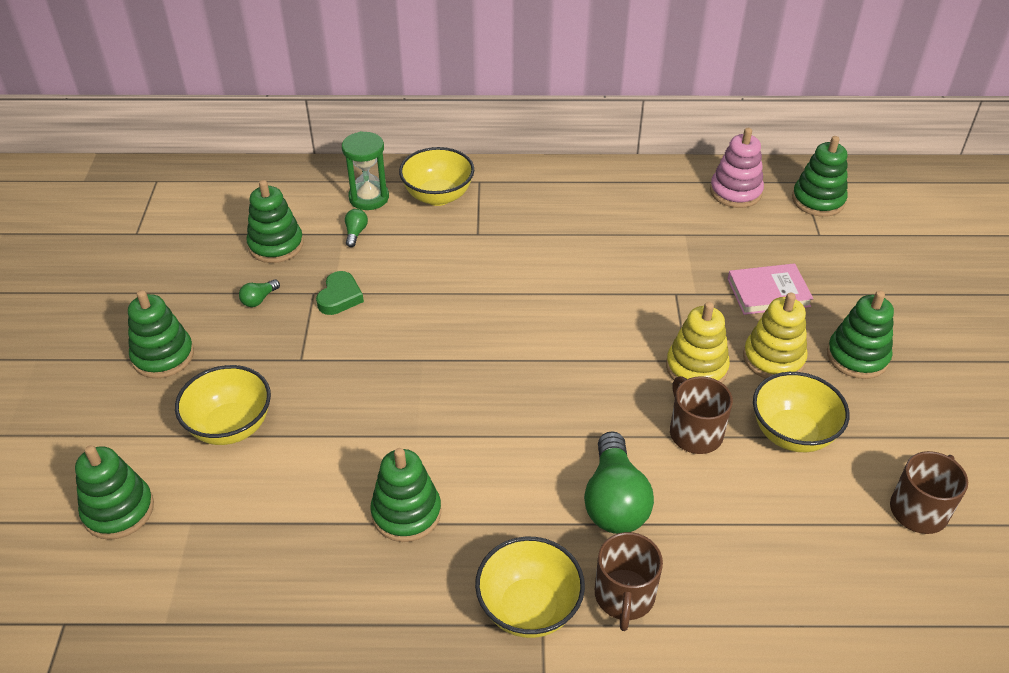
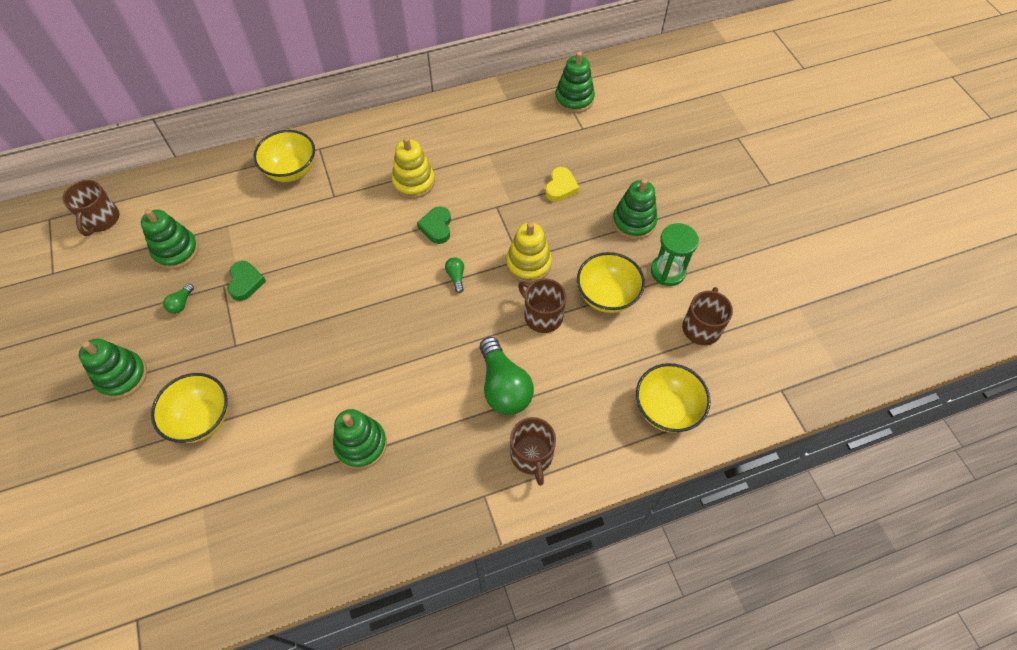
camera: 20 degrees left, 15 degrees up
green stacking toy [75,445,154,540] -> none
green hourglass [342,131,389,210] -> green hourglass moved to [651,223,699,286]
green light bulb [345,209,368,247] -> green light bulb moved to [445,258,464,293]
yellow bowl [475,537,585,638] -> yellow bowl moved to [636,363,711,433]
pink stacking toy [710,128,764,208] -> none
pink book [728,263,814,315] -> yellow heart [545,167,579,202]
yellow stacking toy [743,292,807,379] -> yellow stacking toy moved to [392,137,435,199]
none -> brown mug [62,180,120,236]
none -> green heart [417,206,451,244]

